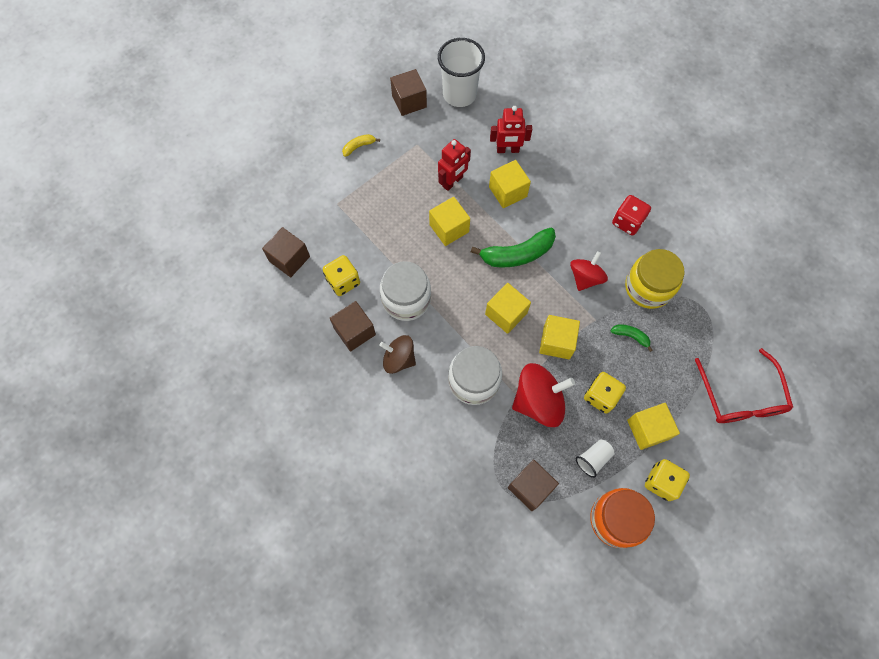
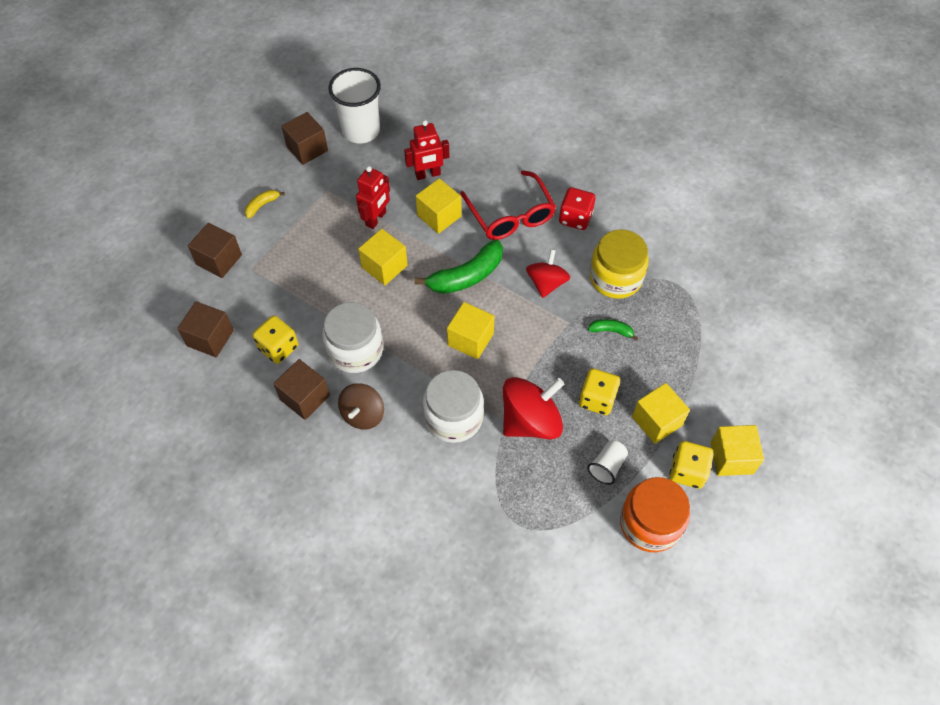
camera: 15 degrees left, 10 degrees down
brown spinning top [379,335,416,374] -> brown spinning top turned 75 degrees counterclockwise [338,383,384,430]
brown cube [508,459,559,511] -> brown cube moved to [188,223,242,278]
yellow cube [539,315,580,359] -> yellow cube moved to [710,425,764,476]
red glasses [695,348,793,423] -> red glasses moved to [460,170,556,240]

